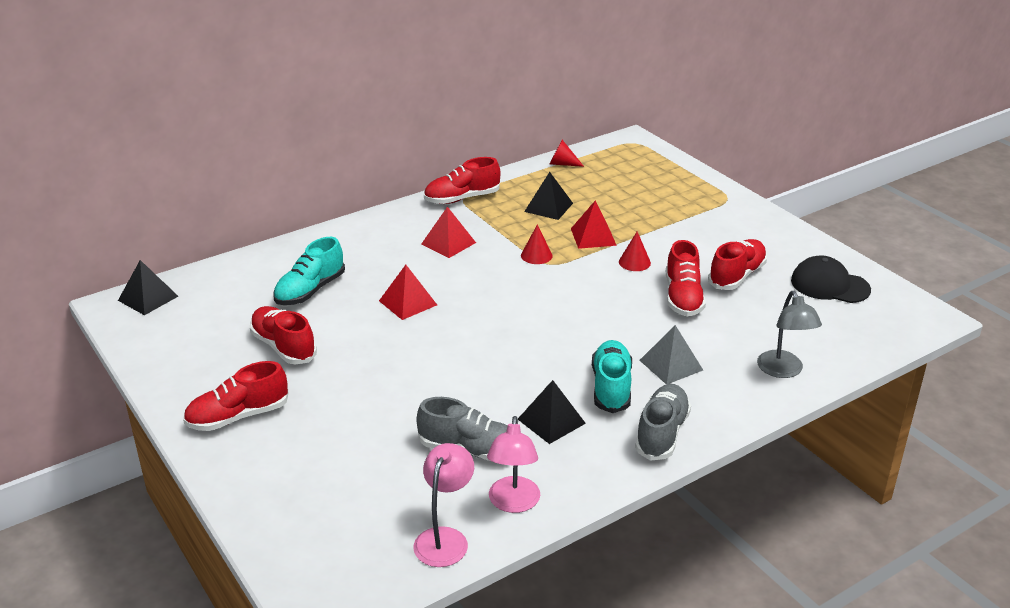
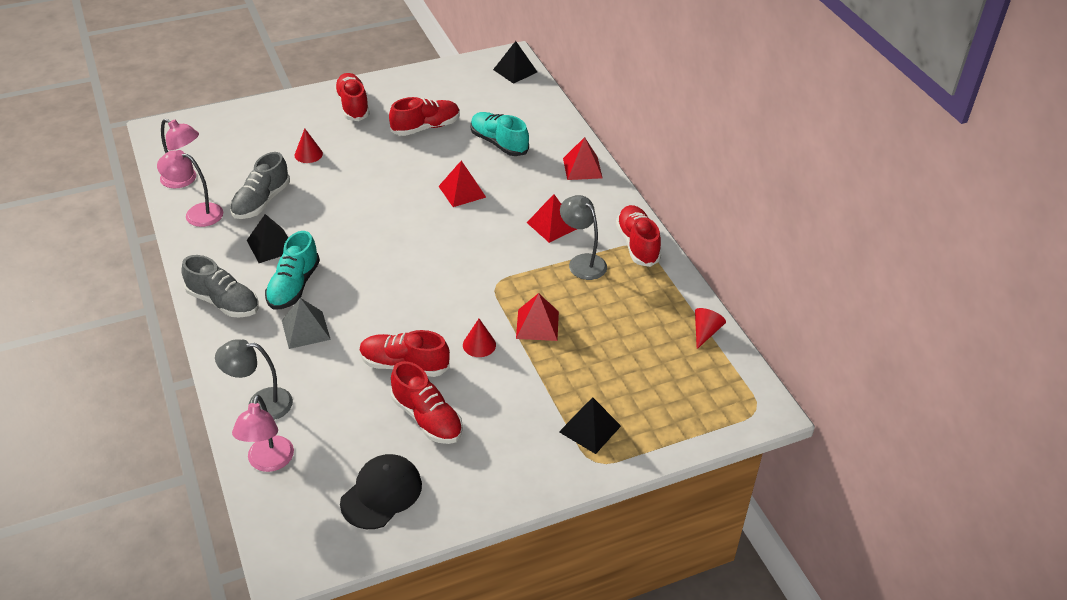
camera: 100 degrees right, 10 degrees up
red cone [521,224,553,264] -> red cone moved to [295,129,323,163]
black pyramid [524,172,573,220] -> black pyramid moved to [559,398,621,454]
turquoise shoe [592,340,632,413] -> turquoise shoe turned 90 degrees clockwise [265,231,320,310]
none -> pink lamp [232,395,294,472]
none -> grey lamp [560,195,607,280]
none -> red pyramid [563,137,603,180]

